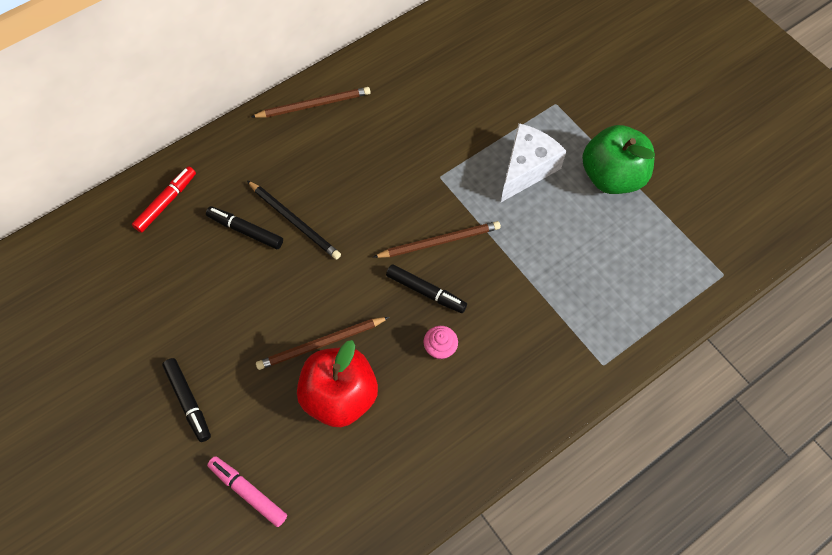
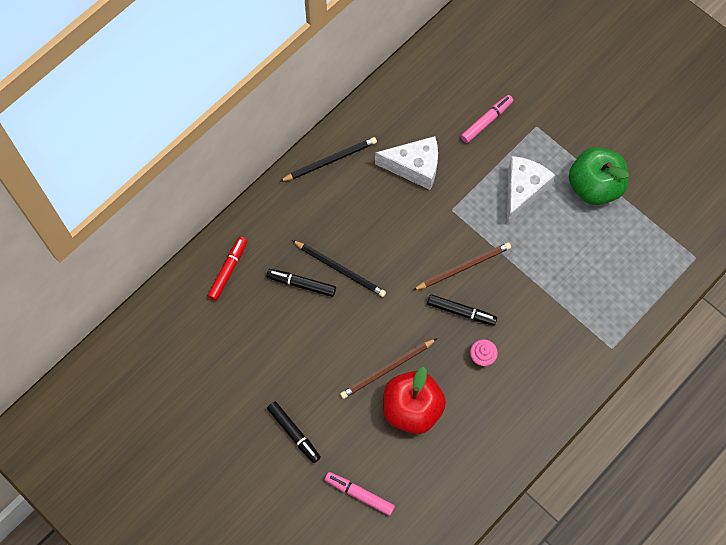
camera: 10 degrees left, 5 degrees up
brown pencil [251,87,370,118] -> black pencil [280,137,377,182]
none -> white cheese [375,136,438,190]
none -> pink marker [461,95,513,143]

